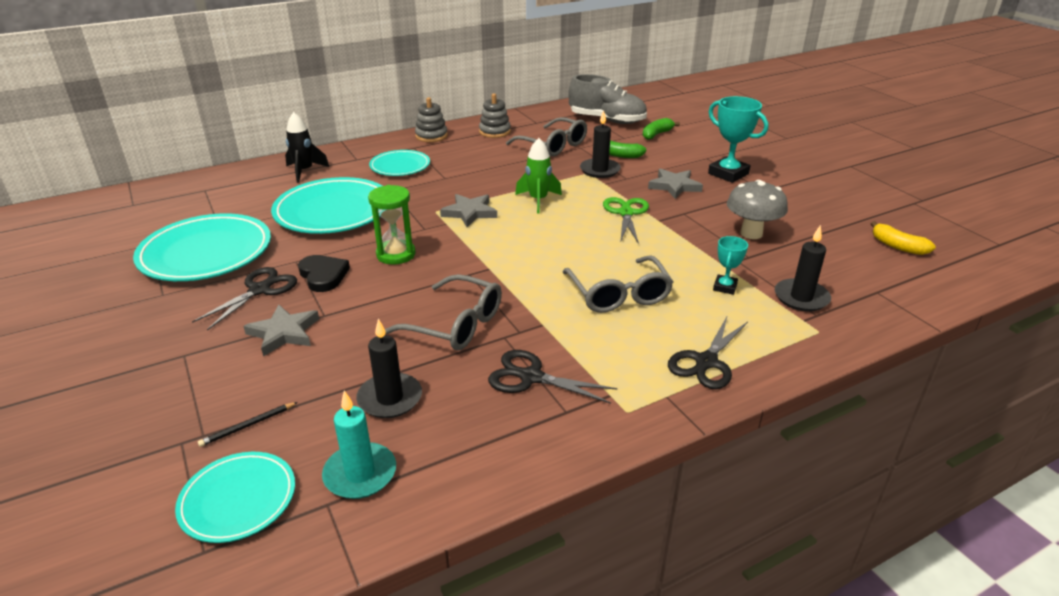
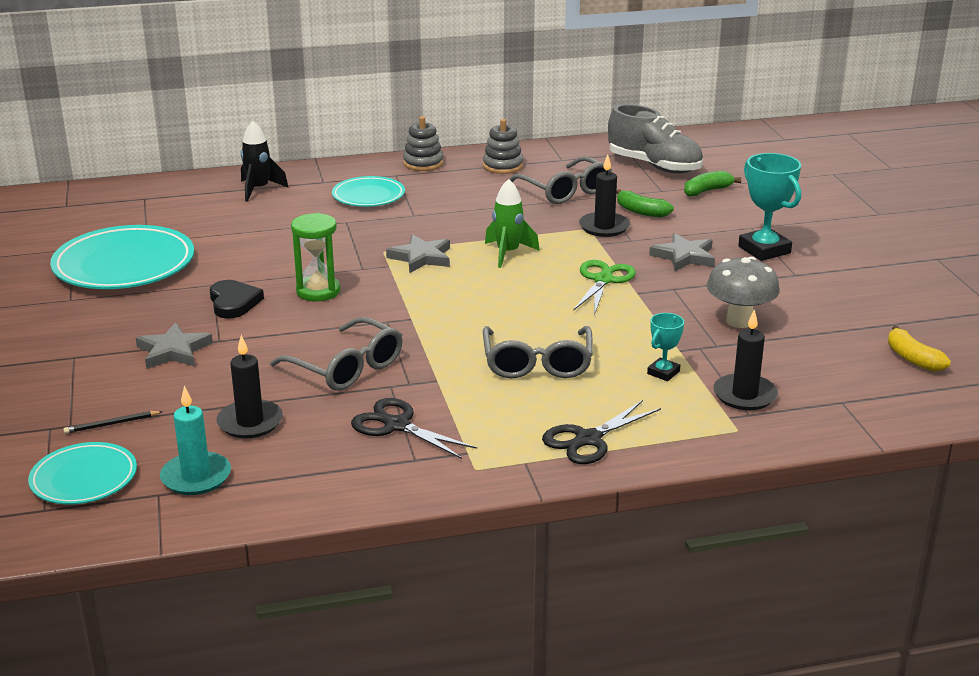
camera: 15 degrees right, 5 degrees down
black scissors [192,267,297,330] -> none
turquoise plate [271,177,382,234] -> none

